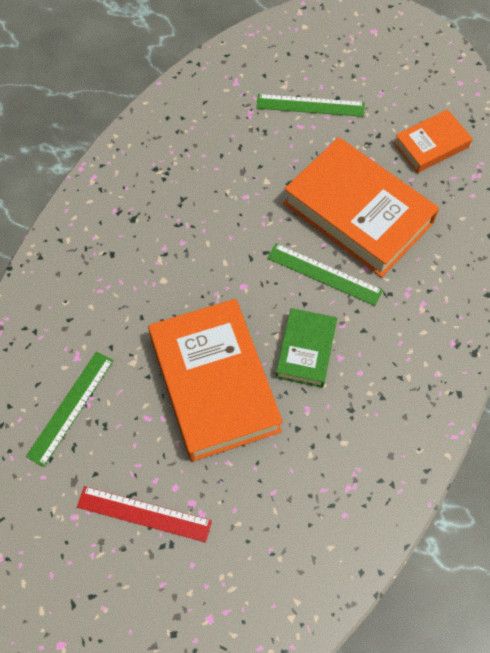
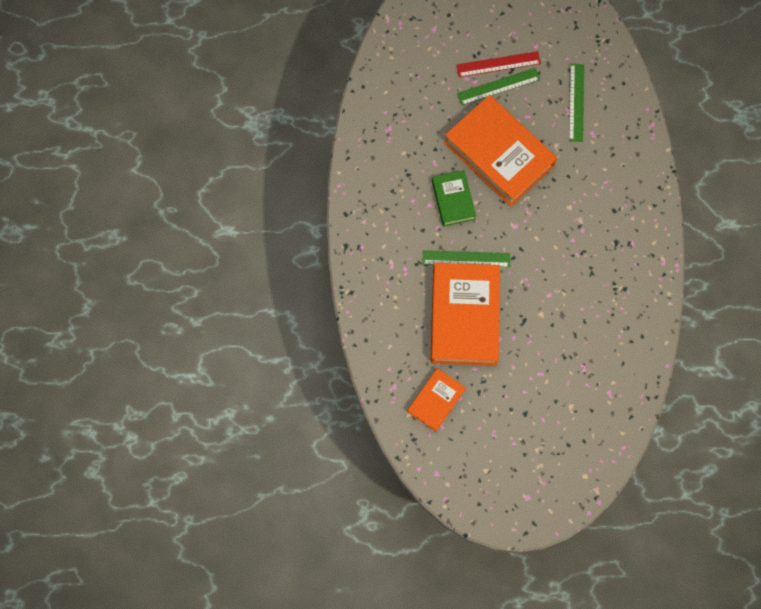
camera: 155 degrees right, 10 degrees up
green ruler [256,94,365,117] -> green ruler moved to [457,68,540,105]
orange book [283,137,439,278] -> orange book turned 75 degrees clockwise [431,263,500,366]

